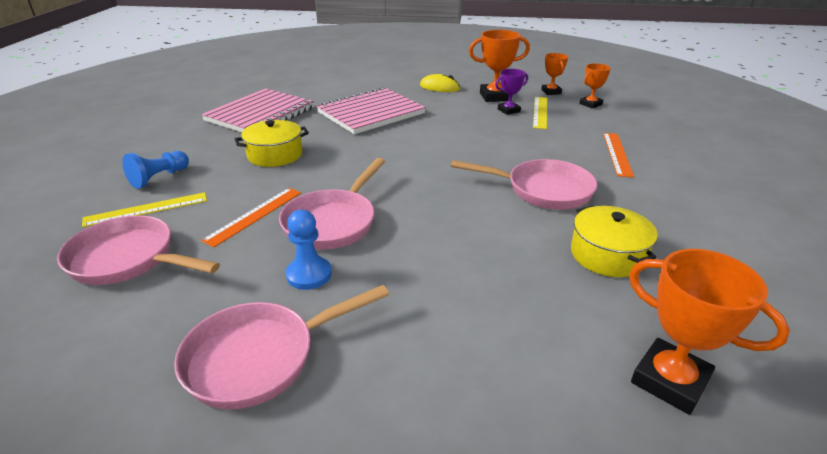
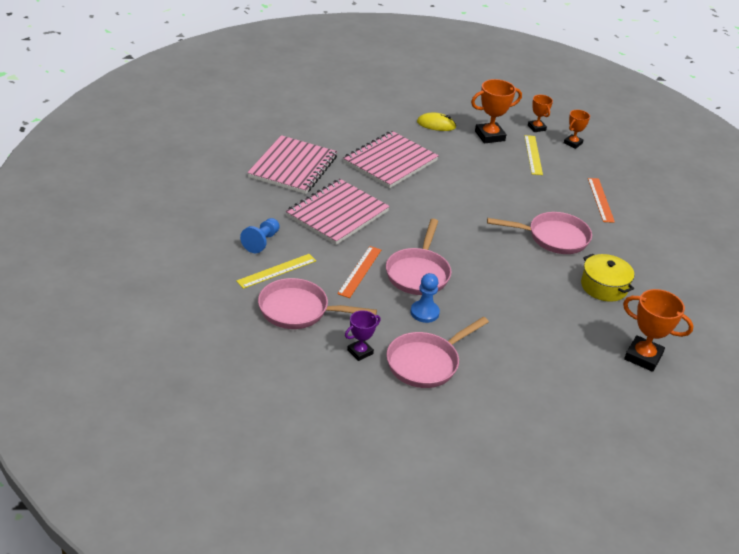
camera: 15 degrees left, 5 degrees up
yellow pot [235,120,309,167] -> pink notebook [286,179,390,245]
purple trophy [495,69,528,115] -> purple trophy moved to [345,310,381,361]

